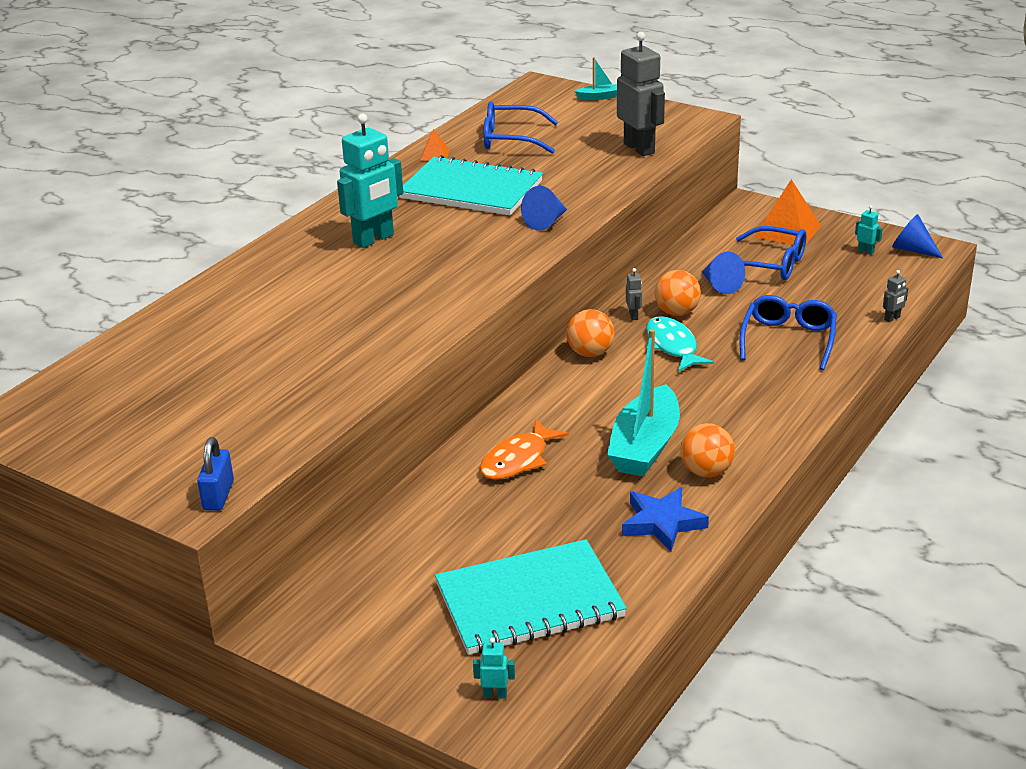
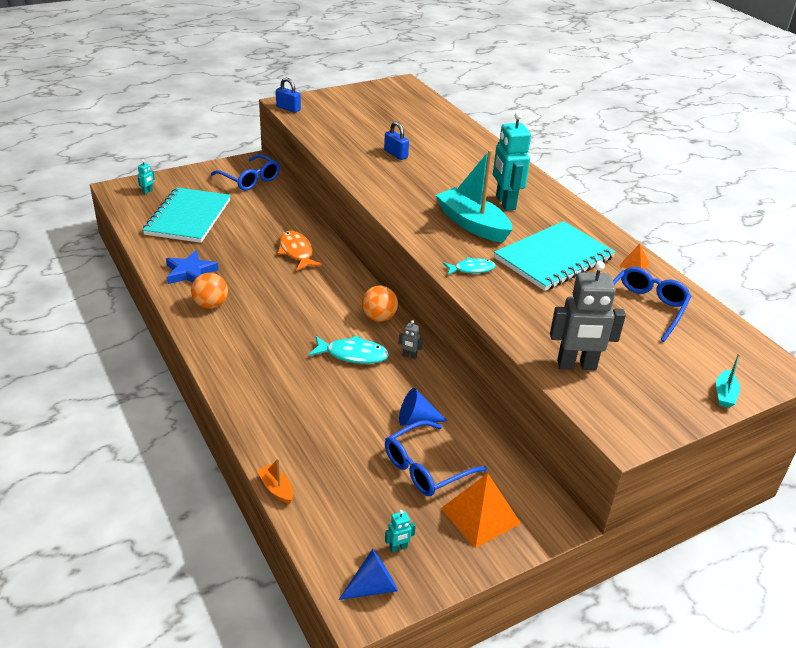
camera: 115 degrees right, 5 degrees up
blue cone [521,186,567,231] -> turquoise fish [443,257,496,275]
turquoise boat [607,329,680,476] -> turquoise boat moved to [435,150,512,243]
orange ball [655,270,701,316] -> none
blue glasses [740,295,837,370] -> blue glasses moved to [211,154,280,190]
grey robot [883,270,908,322] -> orange boat [257,458,293,504]
none -> blue padlock [384,121,409,160]

